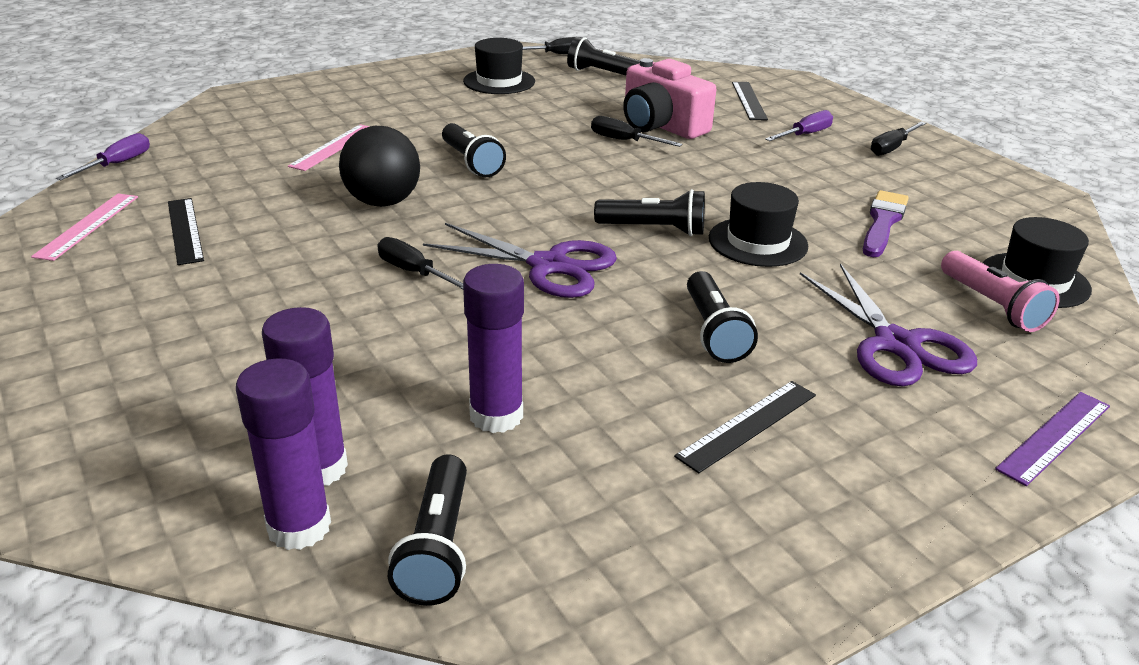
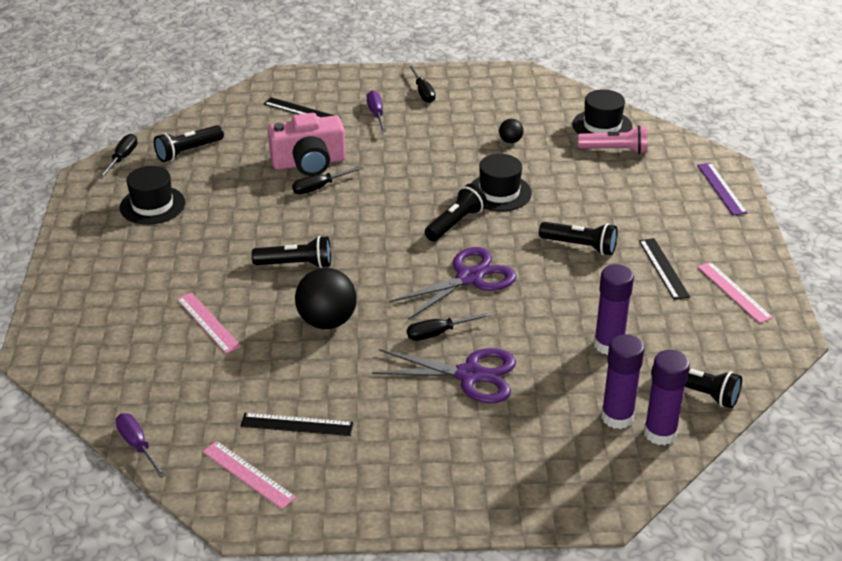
camera: 60 degrees left, 5 degrees up
purple scissors [800,263,977,386] -> purple scissors moved to [372,348,516,404]
purple brush [863,190,908,257] -> black ball [499,119,523,143]
none -> pink ruler [698,262,773,323]

